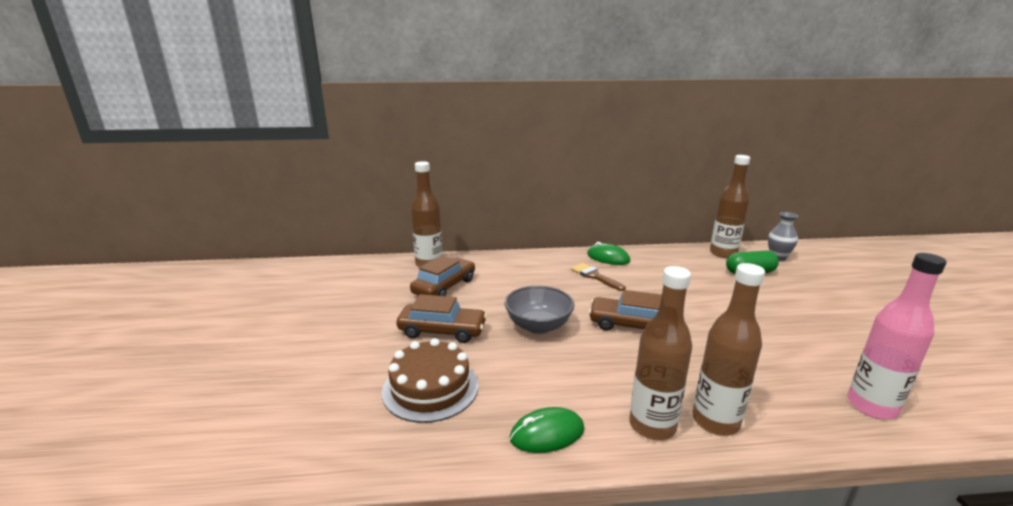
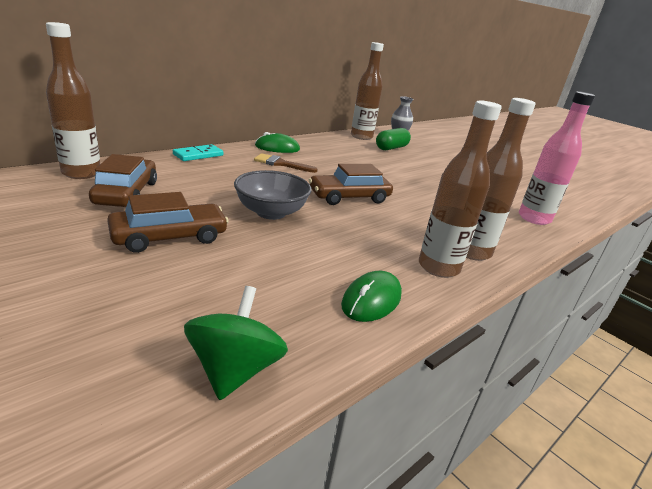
camera: 40 degrees left, 5 degrees up
brown cake [382,338,478,423] -> none
none -> turquoise domino [173,144,223,161]
none -> green spinning top [184,286,288,400]

